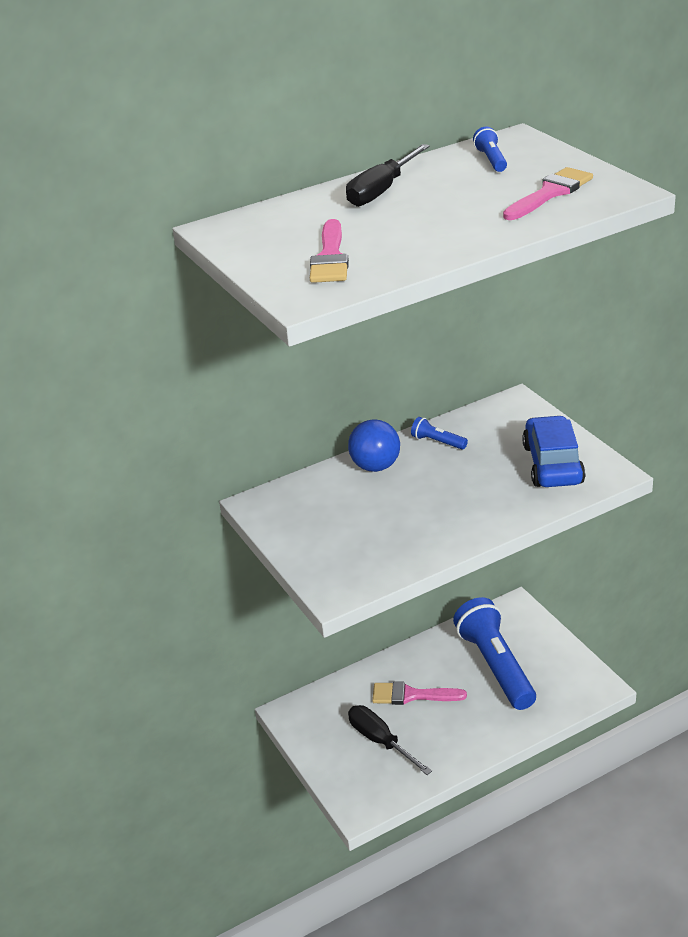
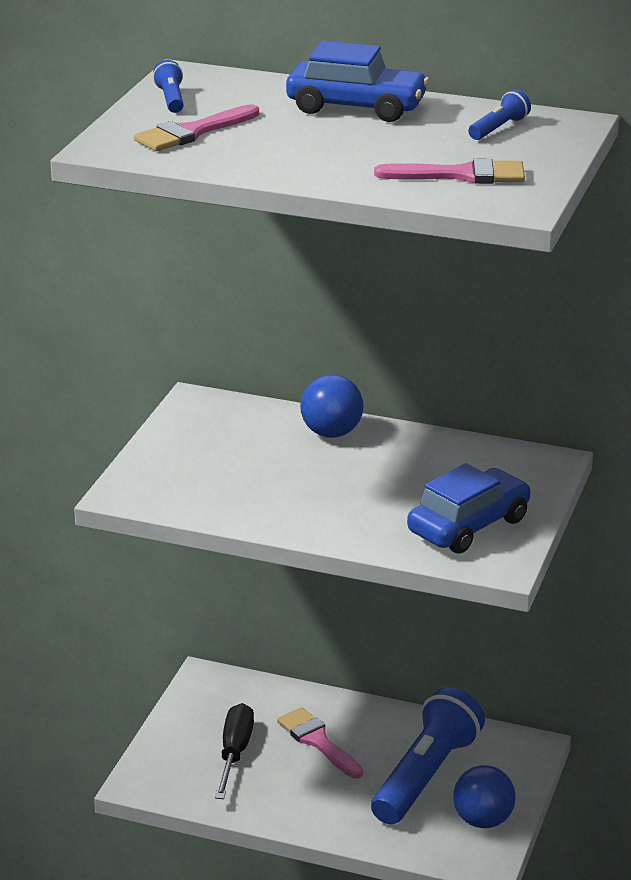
camera: 45 degrees right, 5 degrees down
black screwdriver [346,144,430,207] -> blue car [286,41,429,122]
blue flashlight [411,417,468,449] -> blue flashlight moved to [153,60,184,113]
none -> blue ball [453,765,515,828]

